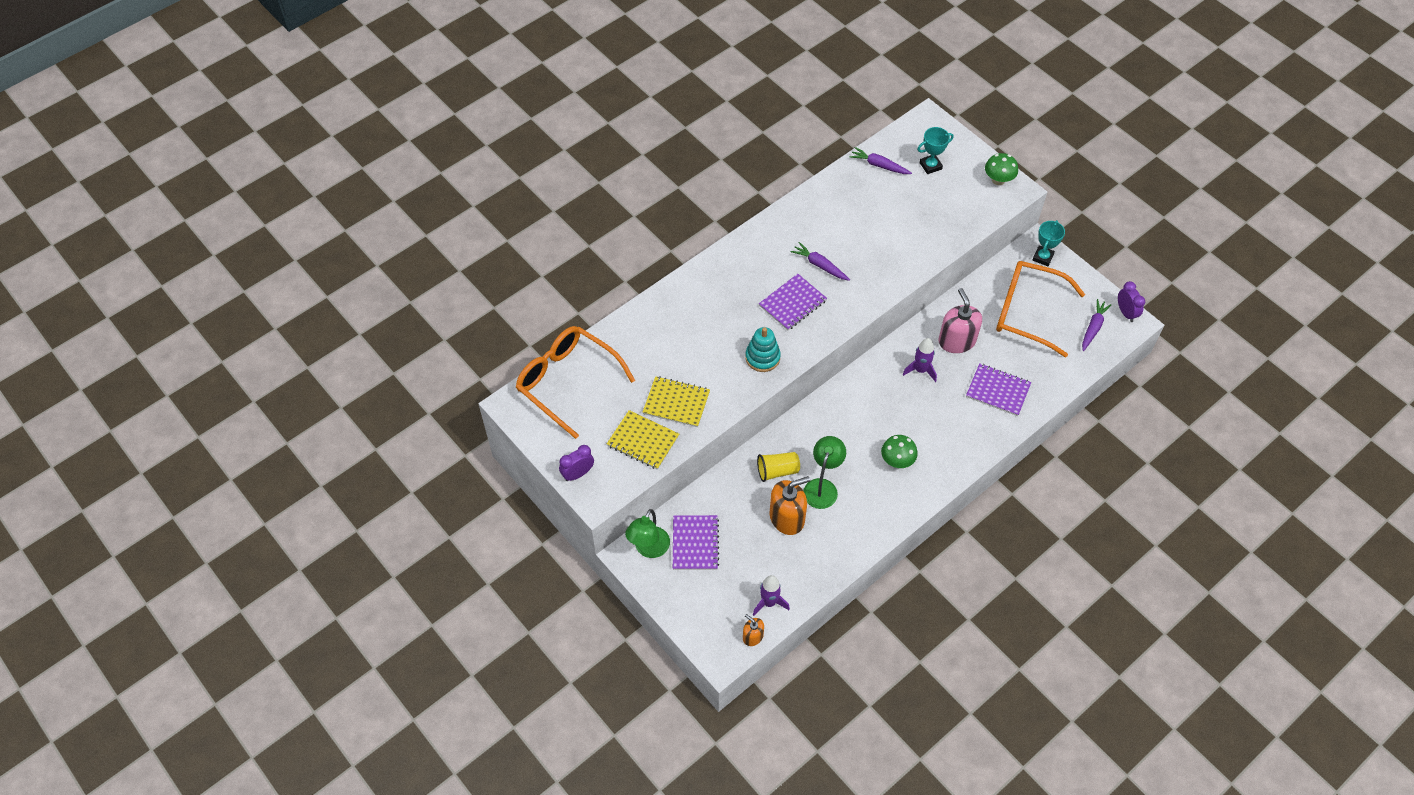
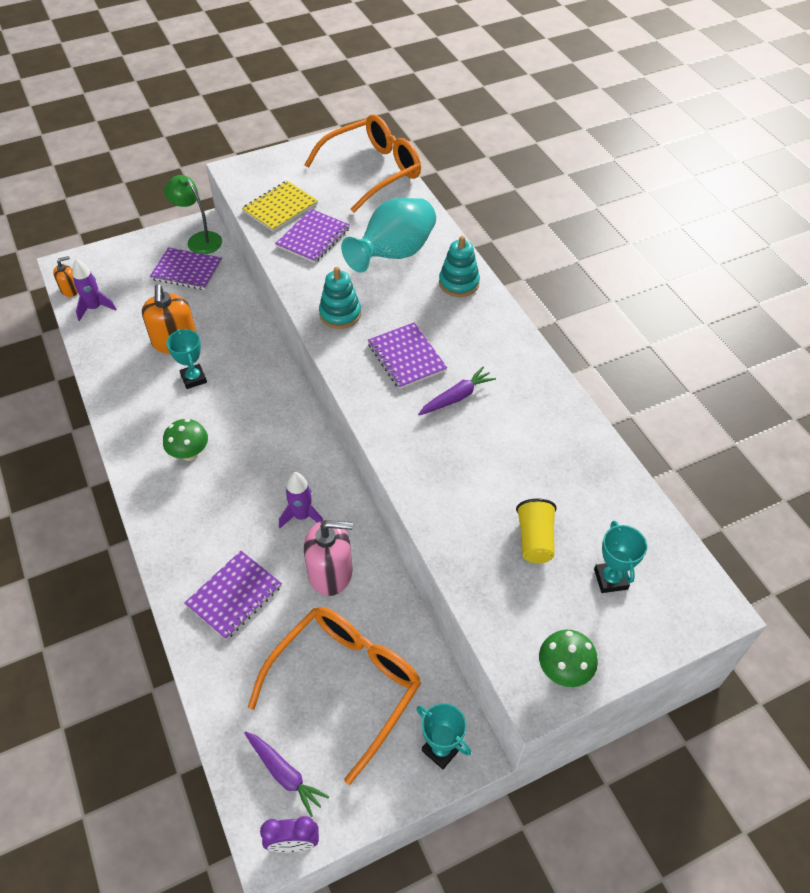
camera: 105 degrees right, 5 degrees down
purple clock [559,445,594,481] -> none
yellow notebook [643,376,710,427] -> purple notebook [275,209,350,263]
yellow cup [757,452,800,482] -> yellow cup moved to [516,499,557,563]
green lamp [803,436,846,509] -> turquoise trophy [166,329,207,389]
purple carrot [850,147,912,174] -> none
none -> turquoise vase [341,198,436,273]
none -> turquoise stacking toy [439,236,480,297]

